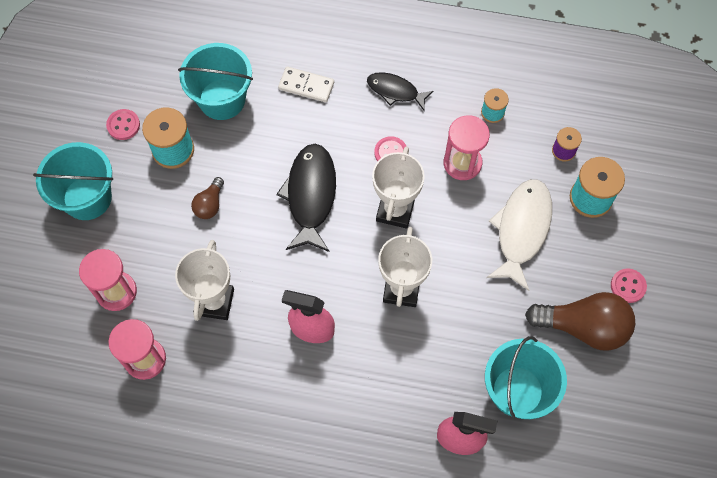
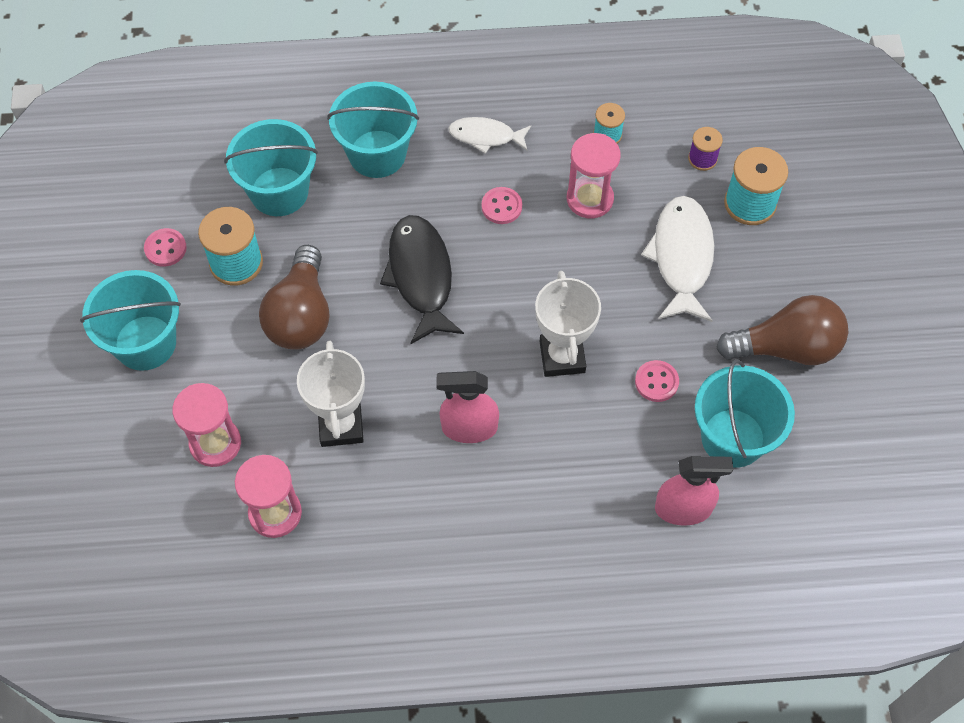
camera: 15 degrees left, 5 degrees down
brown light bulb [191,177,224,219] -> brown light bulb [259,245,329,350], size x1.99
white domino [278,66,334,102] -> turquoise bucket [327,82,419,178]
black fish [367,72,433,110] -> white fish [448,117,531,154]
white trophy [372,146,425,229] -> none
pink button [611,268,647,303] -> pink button moved to [635,360,679,402]

